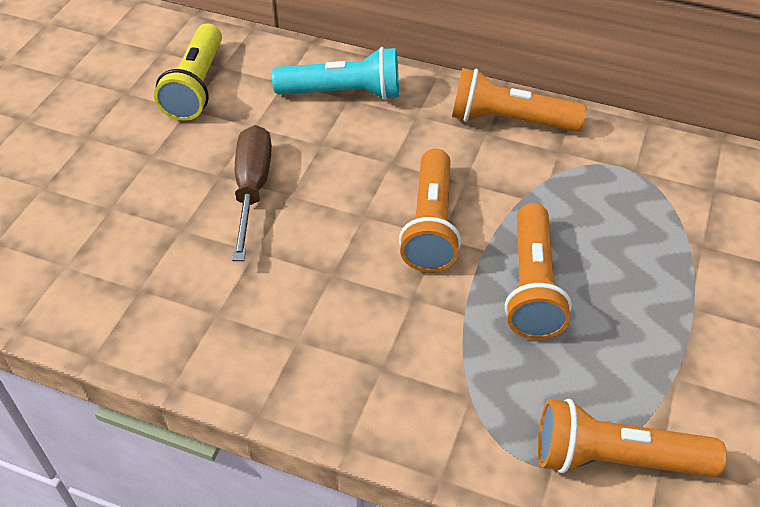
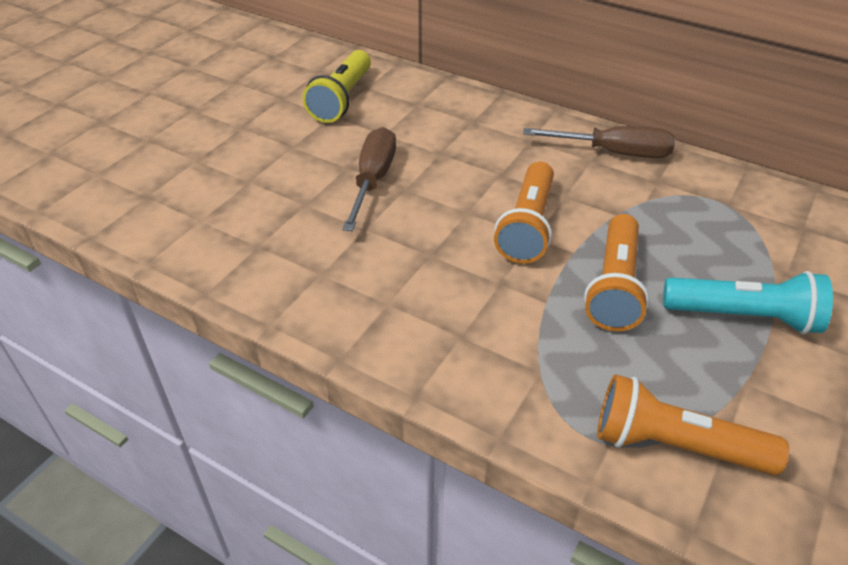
camera: 10 degrees right, 5 degrees down
turquoise flashlight [272,47,399,100] -> turquoise flashlight moved to [663,271,833,334]
orange flashlight [452,68,587,132] -> brown screwdriver [523,126,675,158]

